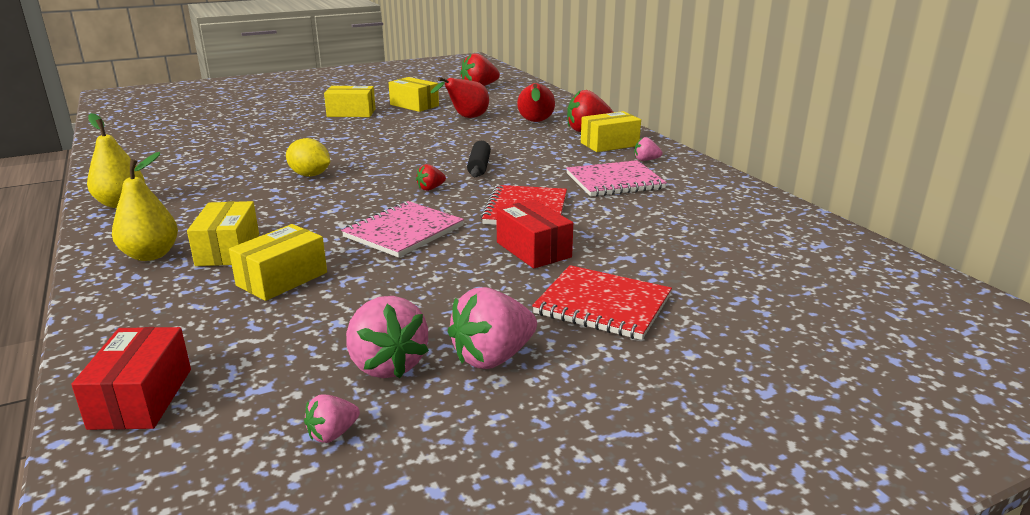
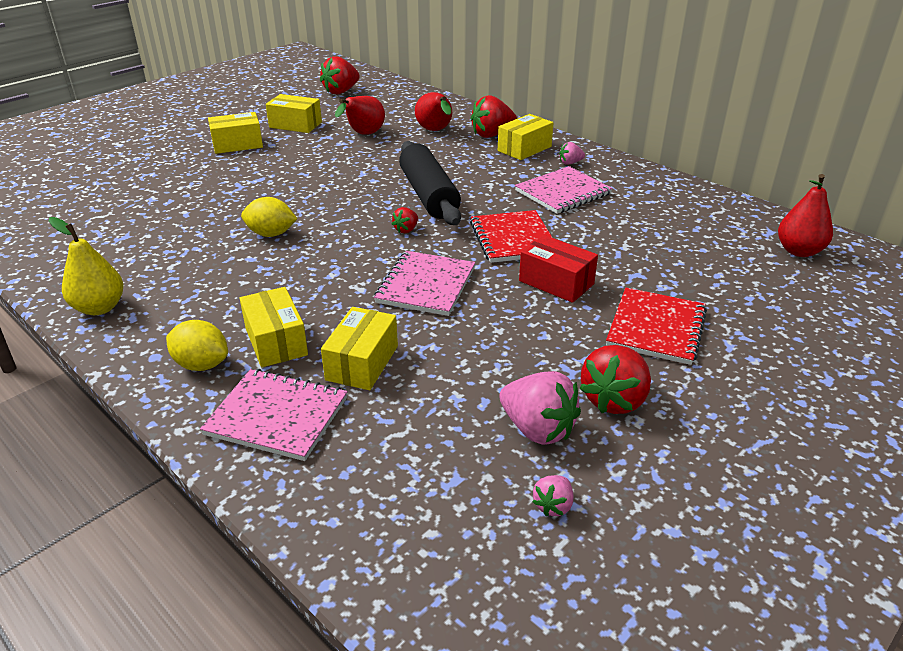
camera: 20 degrees left, 10 degrees up
red box [71,327,191,430] -> none
yellow pear [112,152,178,261] -> yellow lemon [166,320,228,371]
pink strawberry [448,287,537,369] -> red strawberry [579,345,651,414]
black rolling pin [467,141,491,177] -> black rolling pin [399,141,461,225], size x1.87
red notebook [532,265,672,340] -> red notebook turned 75 degrees counterclockwise [606,288,707,365]
none -> pink notebook [200,369,347,461]
none -> red pear [778,174,833,257]

